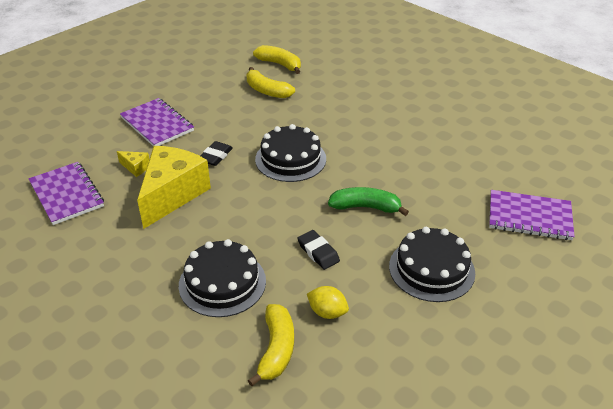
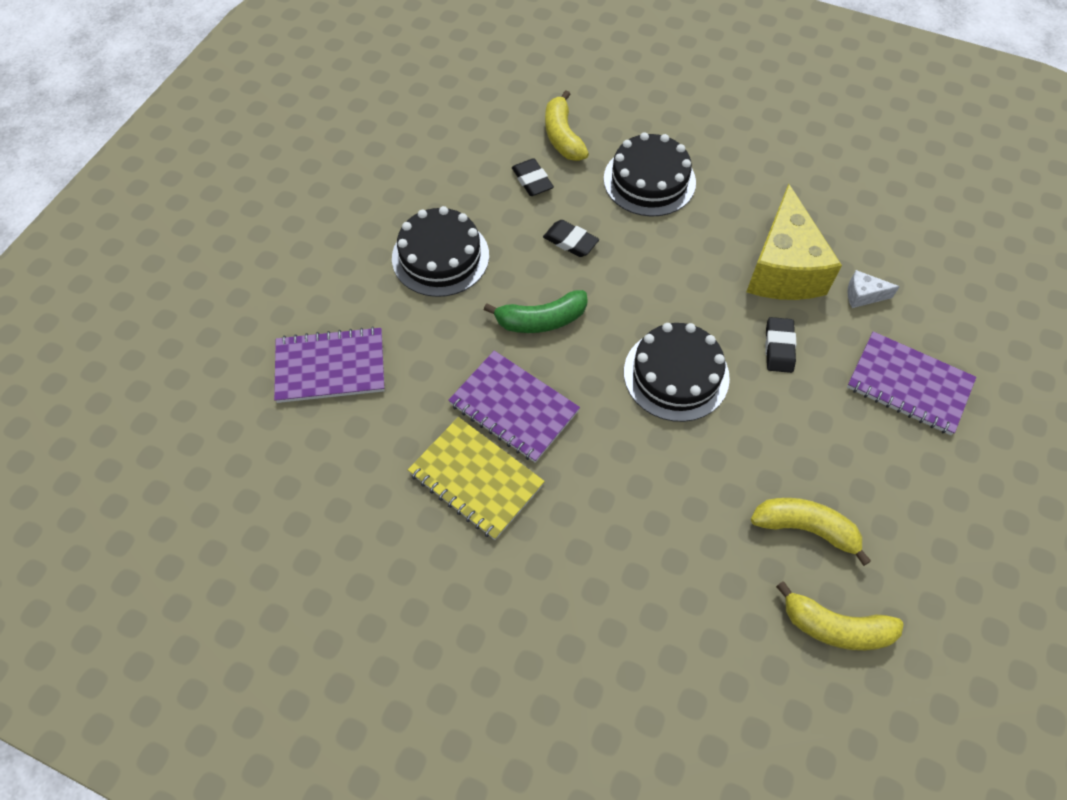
camera: 160 degrees right, 20 degrees up
purple notebook [29,162,104,225] -> purple notebook moved to [448,351,580,463]
yellow cheese [117,151,149,177] -> white cheese [847,270,900,308]
yellow lemon [307,286,349,319] -> black eraser [512,158,554,196]
none -> yellow notebook [408,417,545,540]

